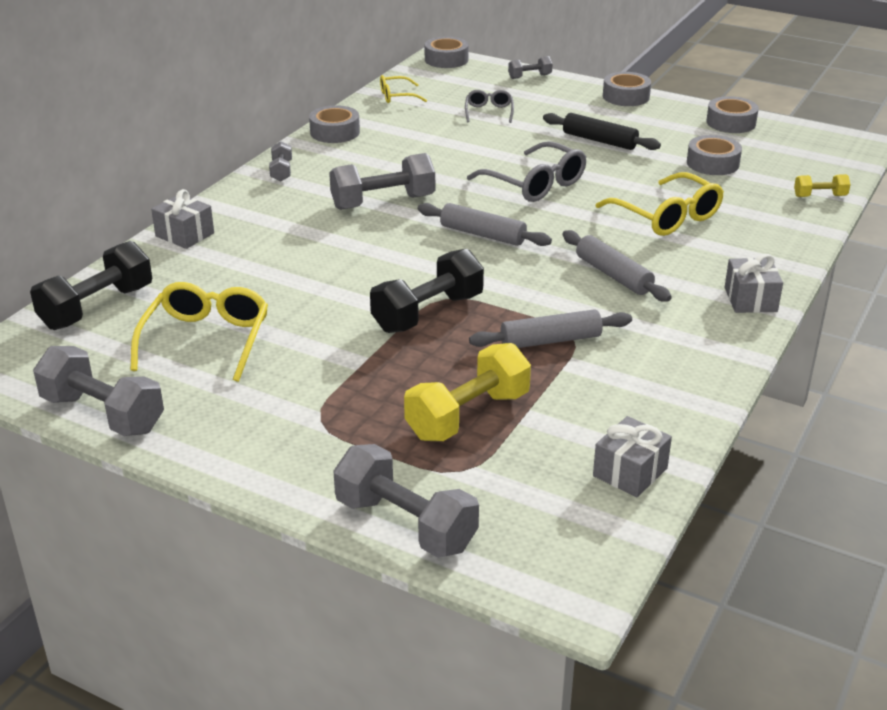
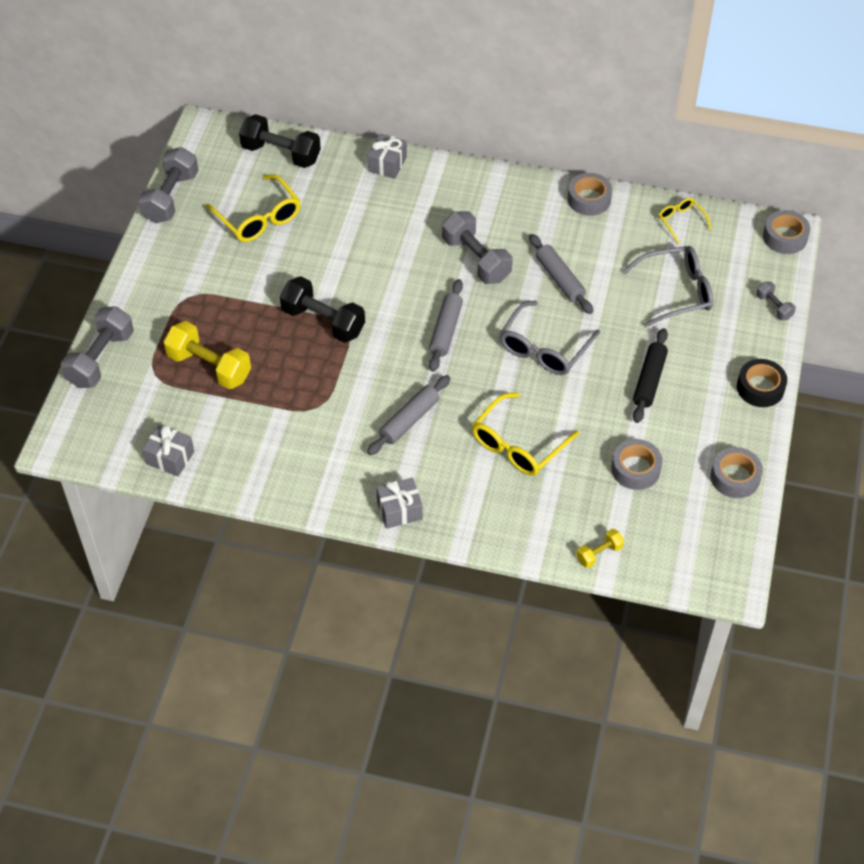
camera: 75 degrees right, 20 degrees up
yellow glasses [130,282,268,382] -> yellow glasses turned 60 degrees clockwise [206,174,301,242]
grey dumbbell [269,141,292,181] -> none
grey glasses [465,90,514,123] -> grey glasses [623,246,713,327], size x1.80
grey rolling pin [469,309,632,348] -> grey rolling pin moved to [529,234,593,314]
grey tape [603,72,651,106] -> black tape [737,359,787,407]
yellow dumbbell [794,174,851,197] -> yellow dumbbell turned 75 degrees clockwise [576,529,624,568]

